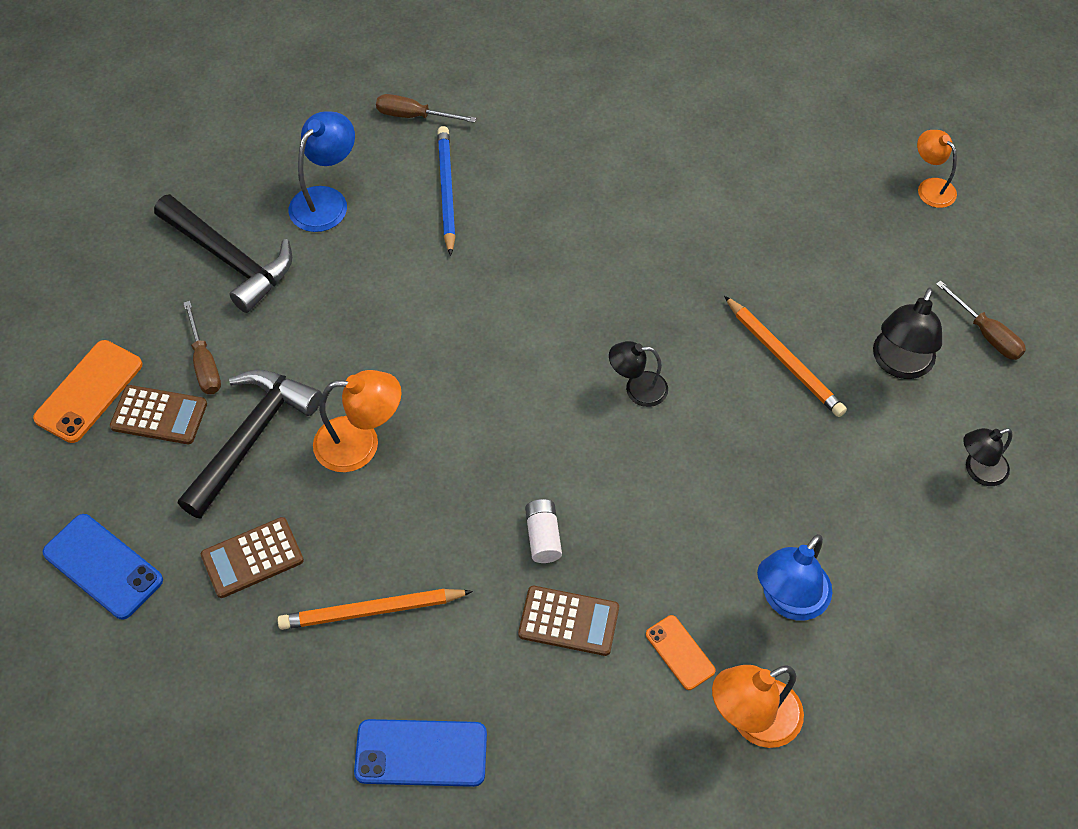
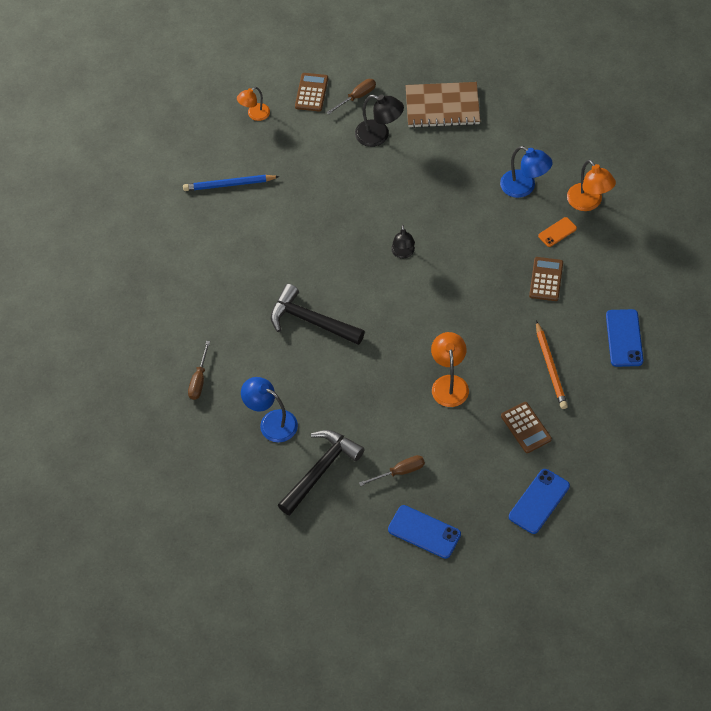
camera: 90 degrees left, 0 degrees up
orange phone [33,340,143,443] -> blue phone [388,505,461,559]
brown calculator [110,385,207,444] -> brown calculator moved to [295,73,328,111]
black hammer [178,369,322,519] -> black hammer moved to [271,284,365,345]
blue pencil [437,126,456,256] -> blue pencil moved to [183,175,280,191]
white battery [525,499,562,563] -> none
orange pencil [724,296,847,417] -> none
black lamp [963,428,1013,486] -> brown notebook [406,82,480,128]

